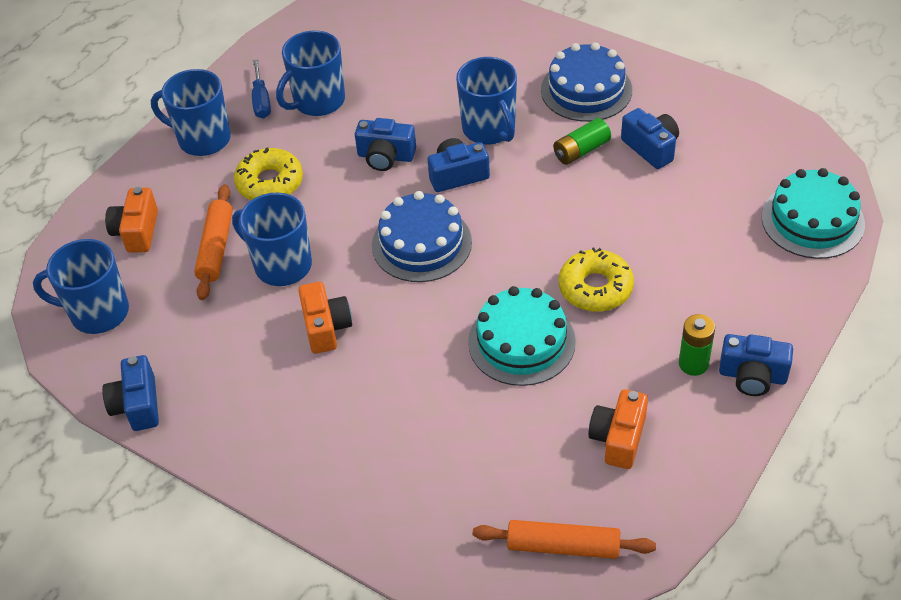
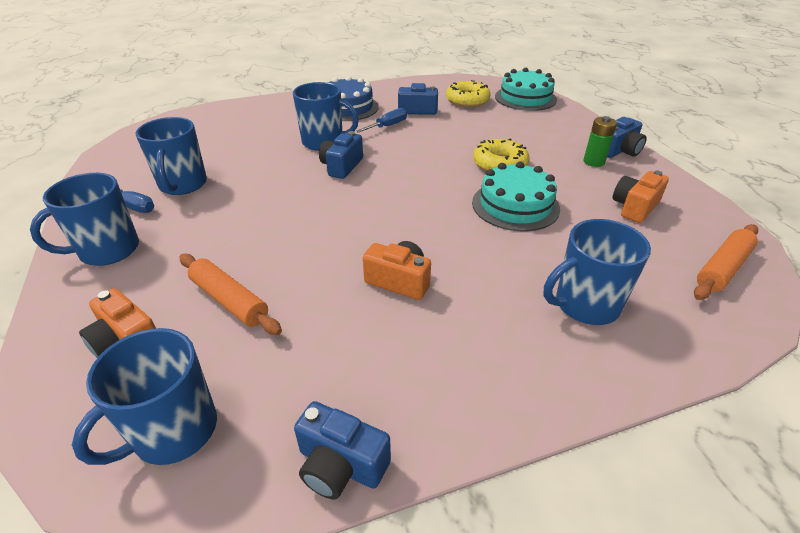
camera: 55 degrees left, 10 degrees down
blue mug [232,192,312,286] -> blue mug moved to [544,219,651,325]
yellow donut [234,148,303,200] -> yellow donut moved to [446,80,491,107]
blue camera [355,118,416,171] -> none
blue cake [372,191,472,282] -> none
green battery [553,118,611,165] -> blue screwdriver [356,108,407,133]
orange camera [588,389,648,469] -> orange camera turned 75 degrees clockwise [613,171,669,223]

